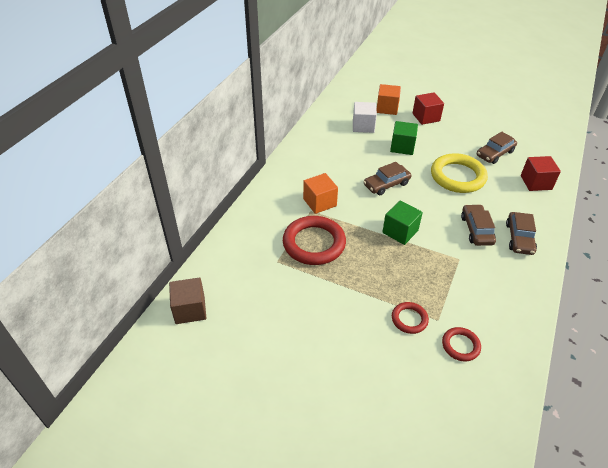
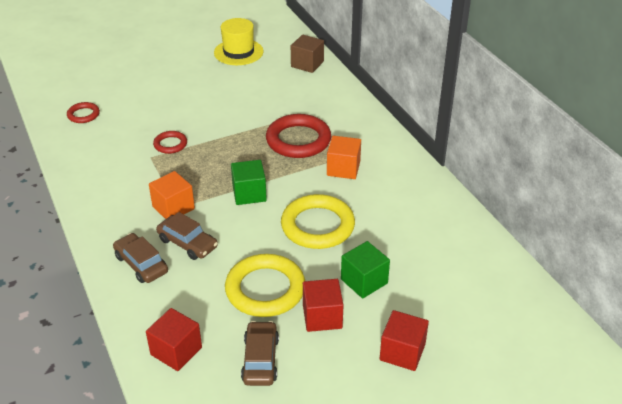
camera: 130 degrees right, 5 degrees down
white cube [353,102,377,133] -> none
brown car [363,162,412,195] -> yellow ring [281,194,355,249]
orange cube [377,84,401,115] -> orange cube moved to [149,171,195,219]
red ring [442,327,481,362] -> red ring moved to [67,102,100,123]
none -> yellow hat [214,18,264,65]
none -> red cube [303,279,343,332]

